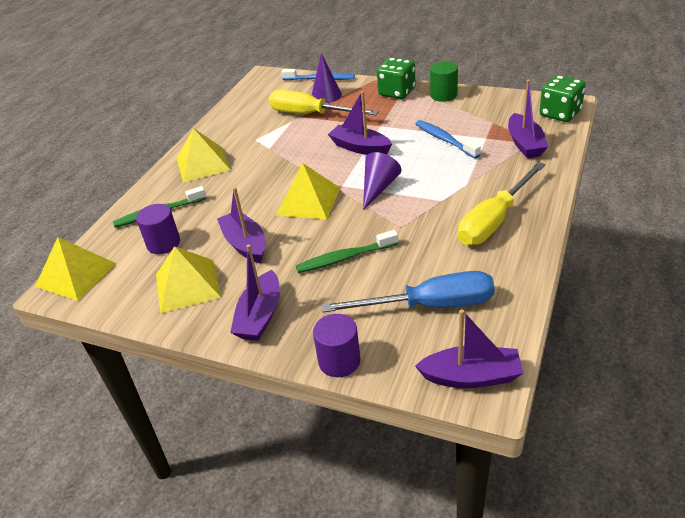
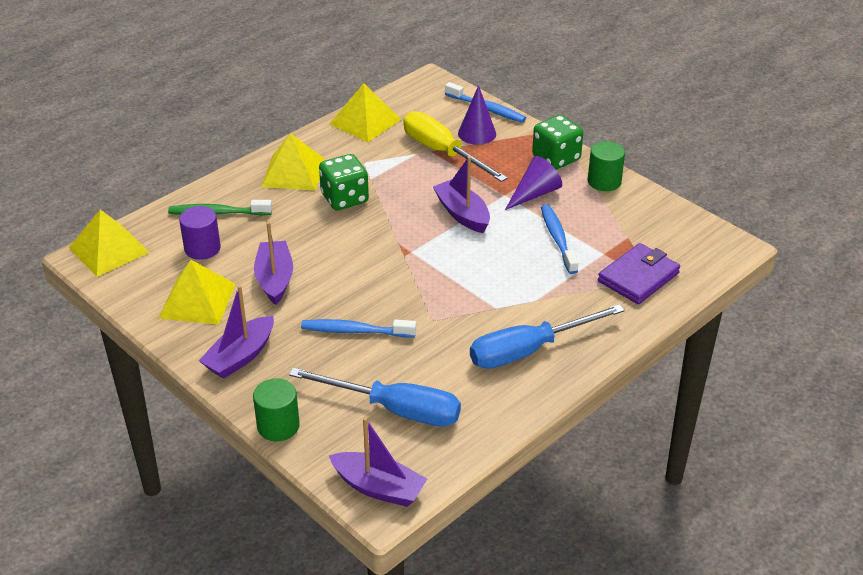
camera: 20 degrees right, 0 degrees up
yellow pyramid [276,163,340,219] -> yellow pyramid moved to [329,83,402,142]
green toothbrush [296,230,399,273] -> blue toothbrush [301,319,416,337]
purple cylinder [313,314,360,377] -> green cylinder [253,378,300,441]
purple cone [363,152,401,210] -> purple cone moved to [505,156,562,210]
yellow screwdriver [458,162,545,245] -> blue screwdriver [470,304,625,369]
purple boat [508,80,548,158] -> purple wallet [598,243,680,304]
green dice [539,75,586,122] -> green dice moved to [319,154,369,210]

